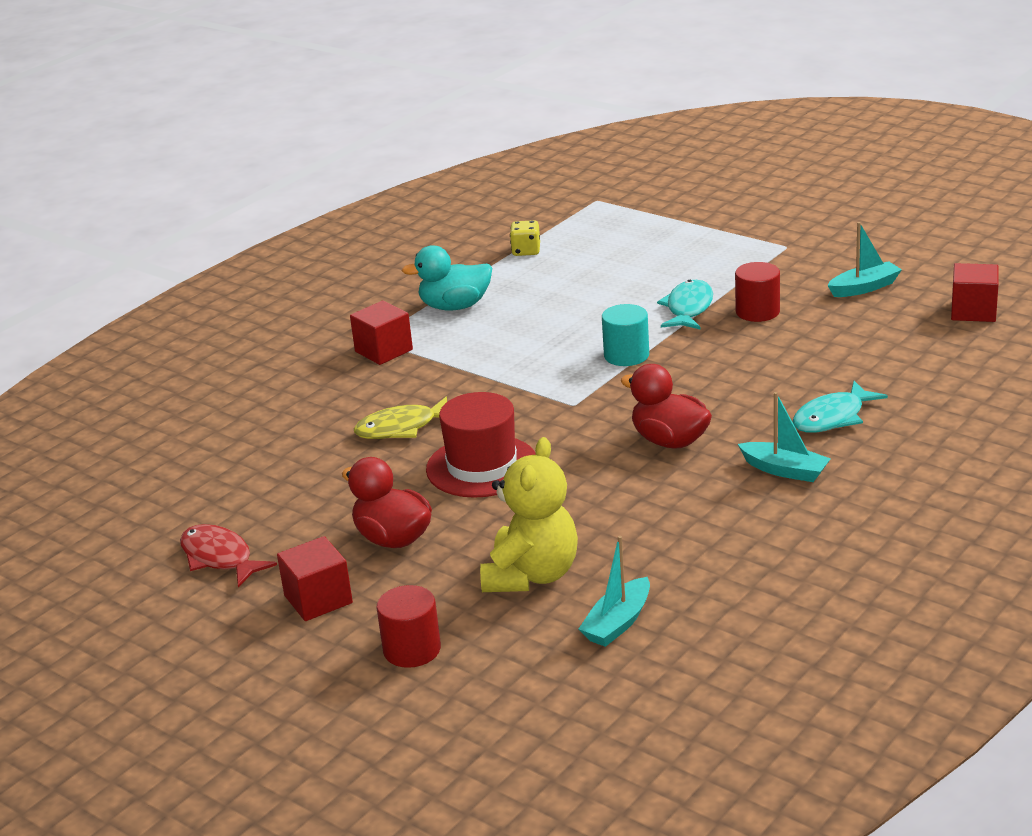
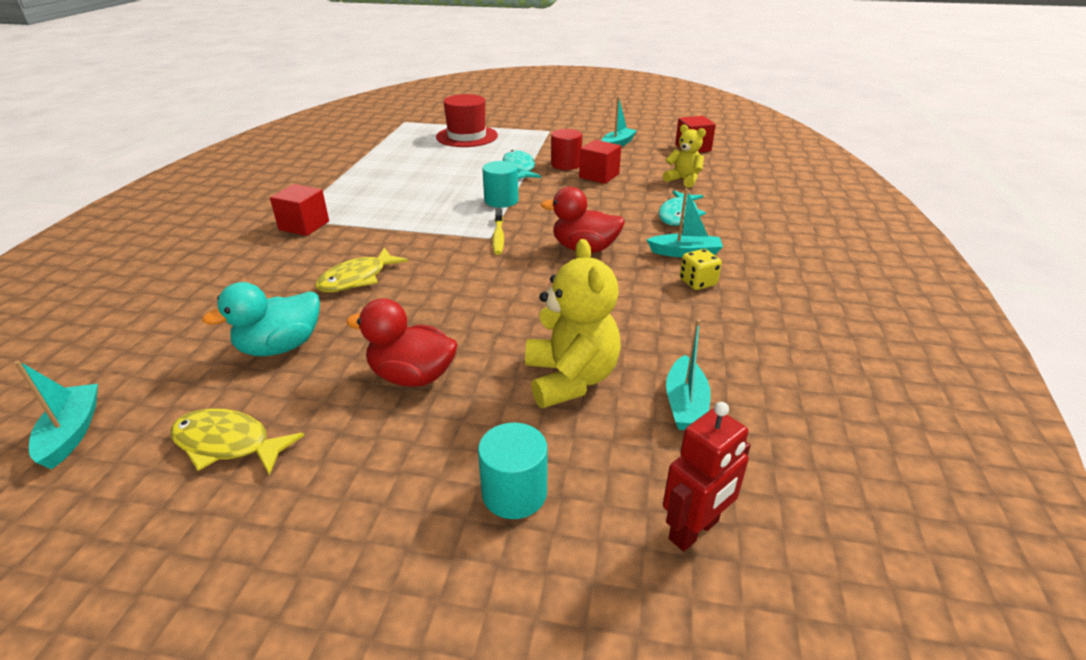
camera: 30 degrees left, 5 degrees up
red fish [180,524,277,587] -> yellow fish [170,408,304,475]
red cube [277,536,353,621] -> red cube moved to [579,140,621,184]
red cylinder [377,585,441,668] -> turquoise cylinder [478,422,548,519]
turquoise duck [402,245,492,311] -> turquoise duck moved to [202,282,320,356]
red hat [426,392,536,498] -> red hat moved to [436,94,498,147]
yellow dice [510,220,540,256] -> yellow dice moved to [680,249,722,290]
none -> turquoise boat [14,361,98,469]
none -> yellow toothbrush [493,209,504,255]
none -> yellow teddy bear [663,125,706,188]
none -> red robot [663,402,750,551]

